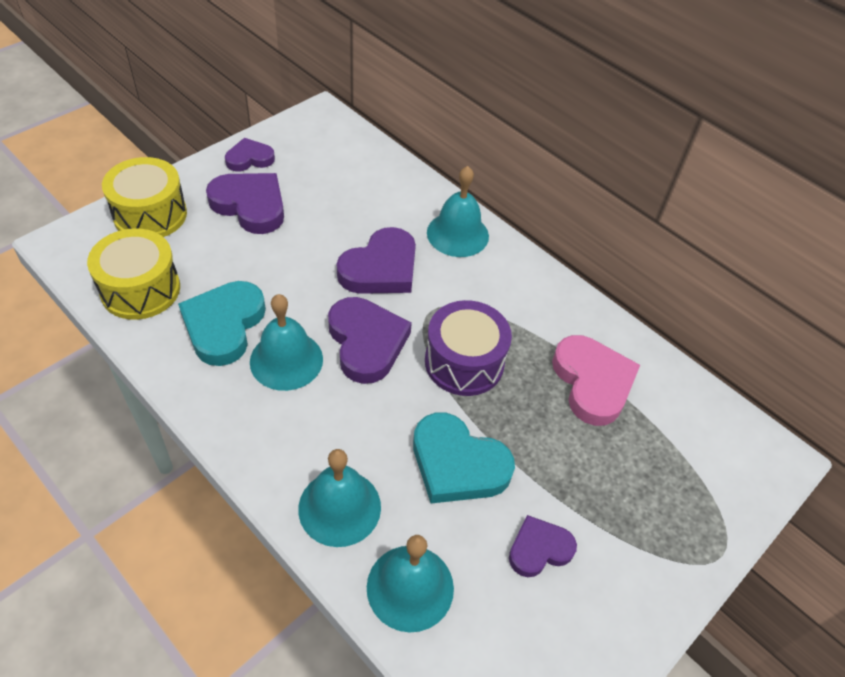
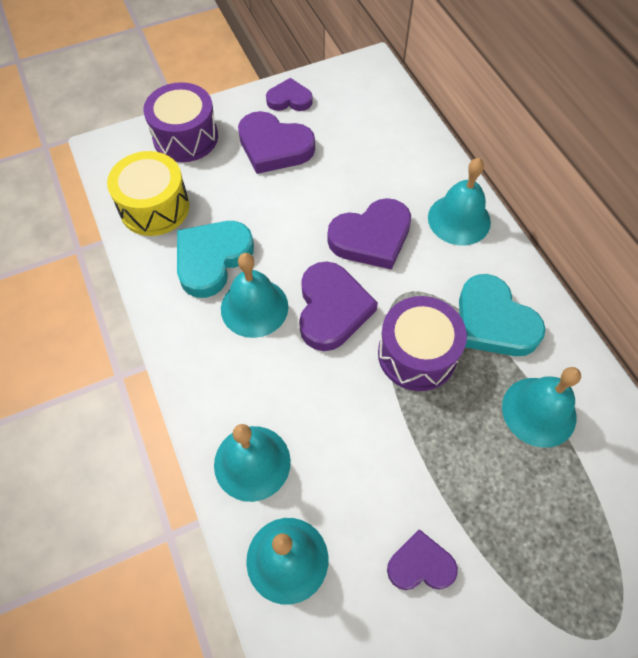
camera: 25 degrees right, 10 degrees up
yellow drum [102,157,187,237] -> purple drum [143,82,218,162]
purple heart [206,173,284,234] -> purple heart turned 150 degrees clockwise [238,111,315,174]
turquoise heart [413,413,515,503] -> turquoise heart moved to [459,274,546,356]
pink heart [552,335,640,426] -> turquoise bell [502,367,581,448]

